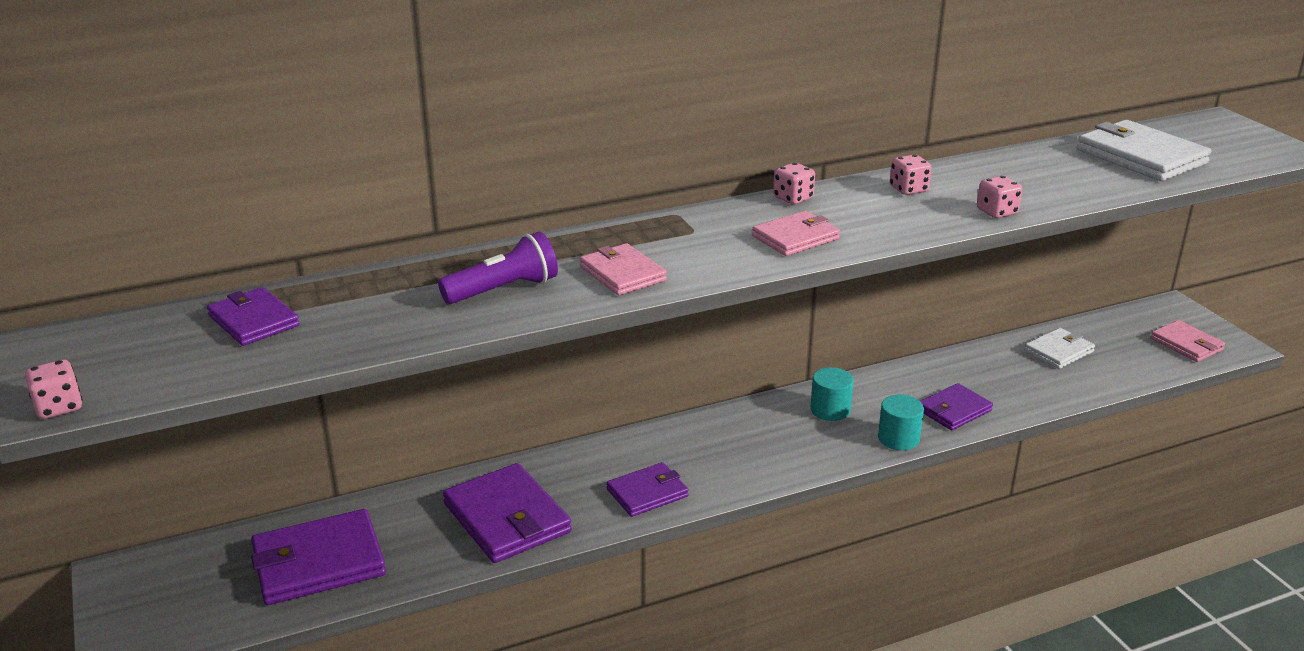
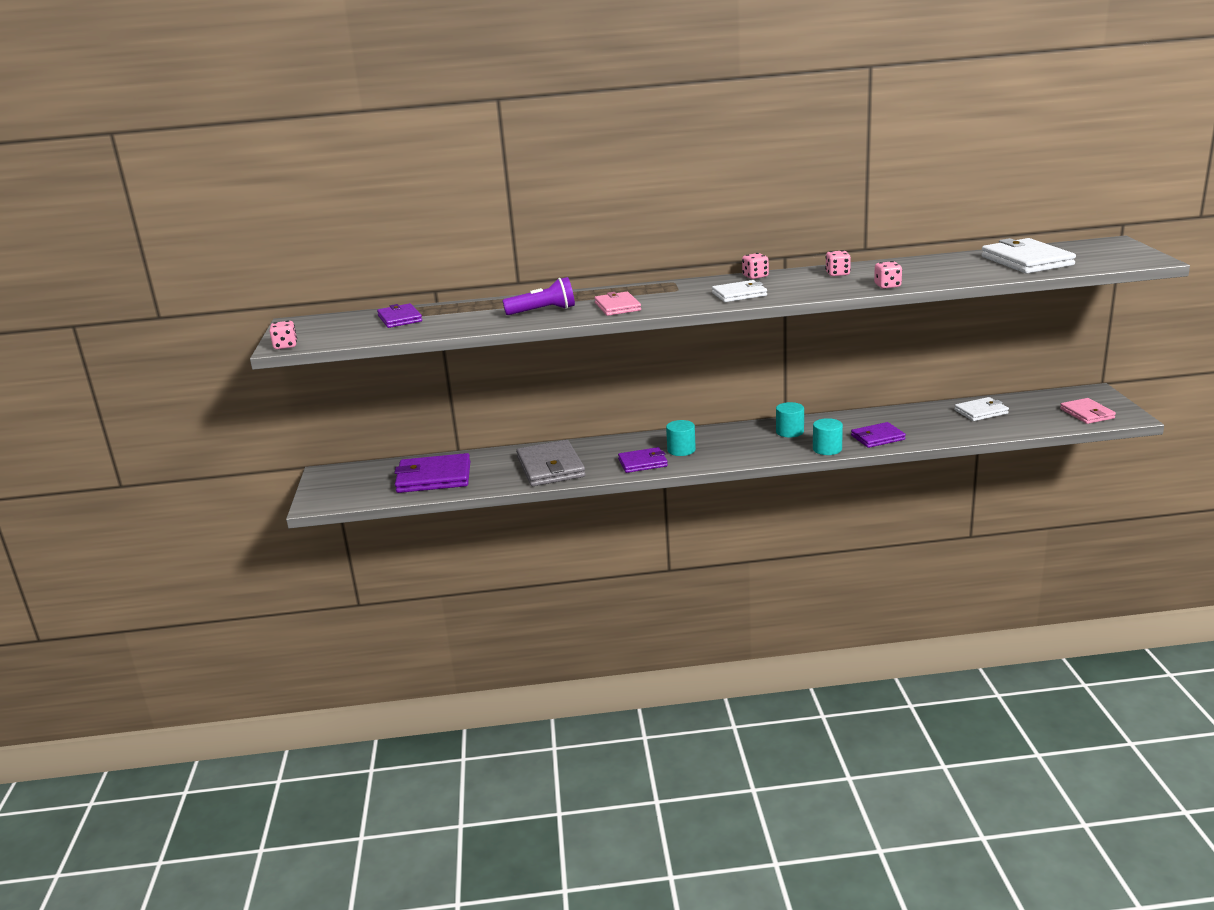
camera: 20 degrees right, 5 degrees down
purple wallet [443,463,572,563] -> grey wallet [516,440,585,486]
pink wallet [752,211,840,256] -> white wallet [712,280,767,302]
none -> turquoise cylinder [666,420,696,456]

